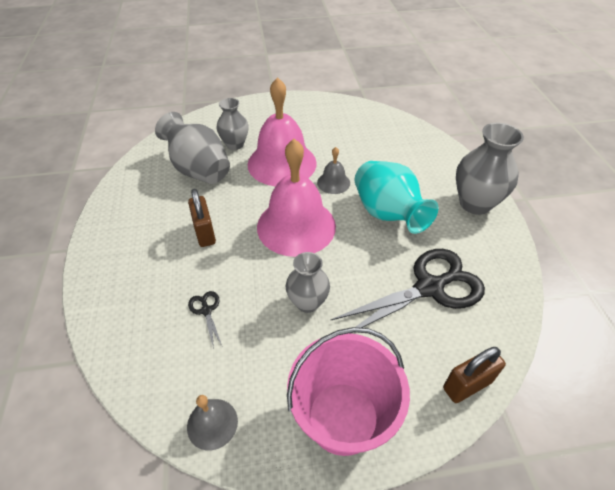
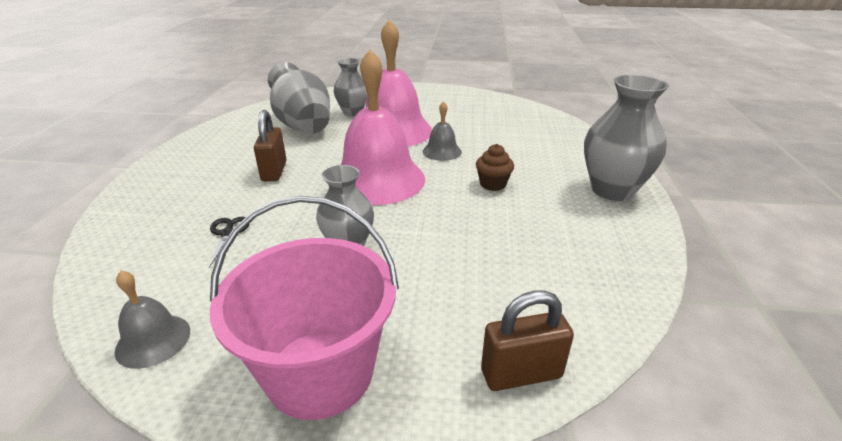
camera: 15 degrees right, 15 degrees down
black scissors [330,249,485,328] -> none
turquoise vase [355,161,439,234] -> brown cupcake [476,144,514,191]

